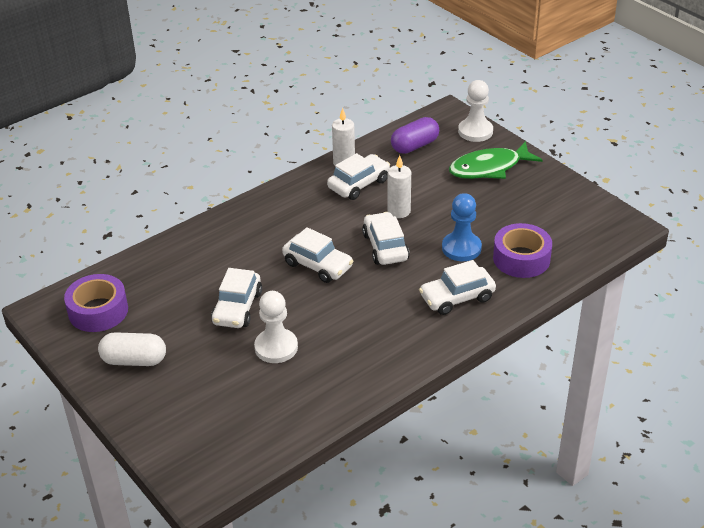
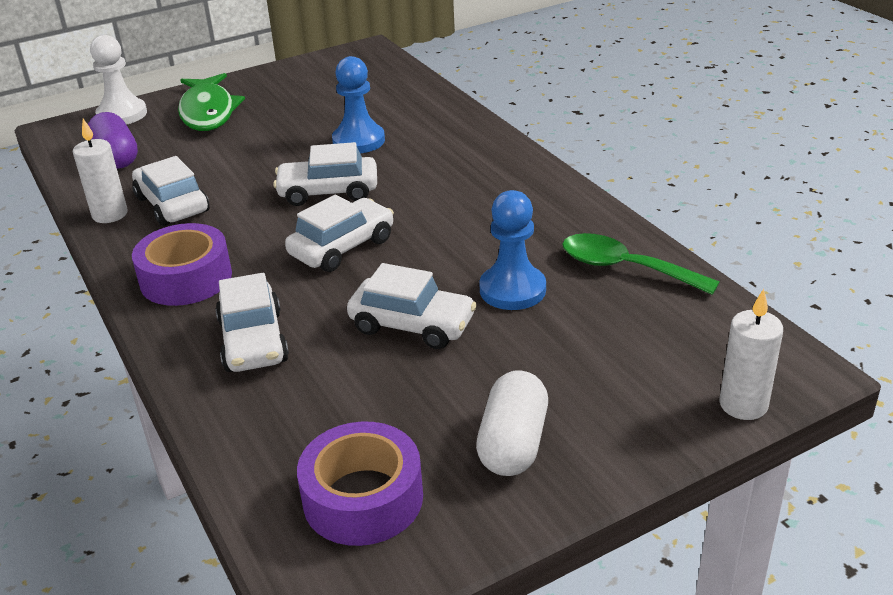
camera: 80 degrees left, 5 degrees down
white pawn [254,291,298,363] -> blue pawn [479,190,546,310]
white candle [388,155,411,218] -> white candle moved to [719,289,783,420]
white car [419,260,496,315] -> white car moved to [215,273,289,372]
purple tape [493,223,552,278] -> purple tape moved to [132,223,232,306]
none -> green spoon [562,233,720,295]

